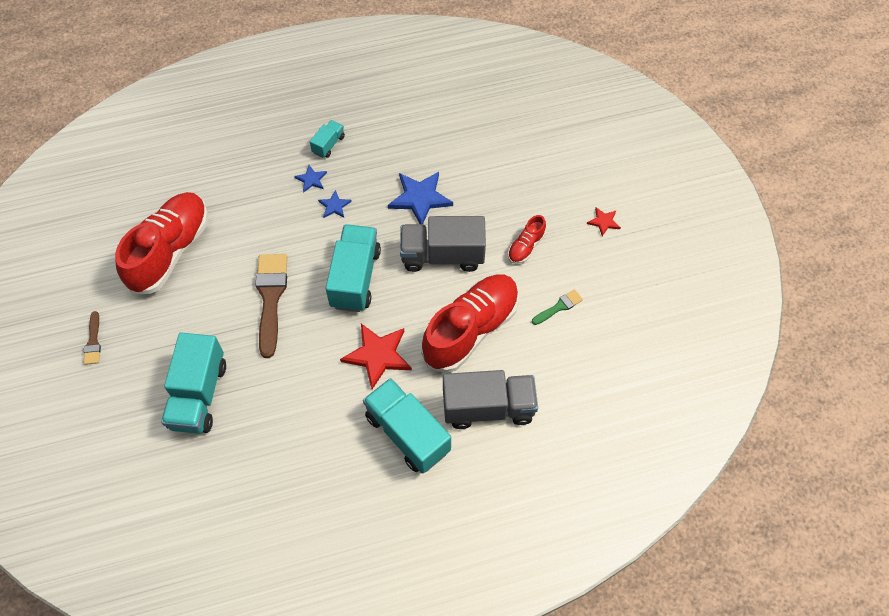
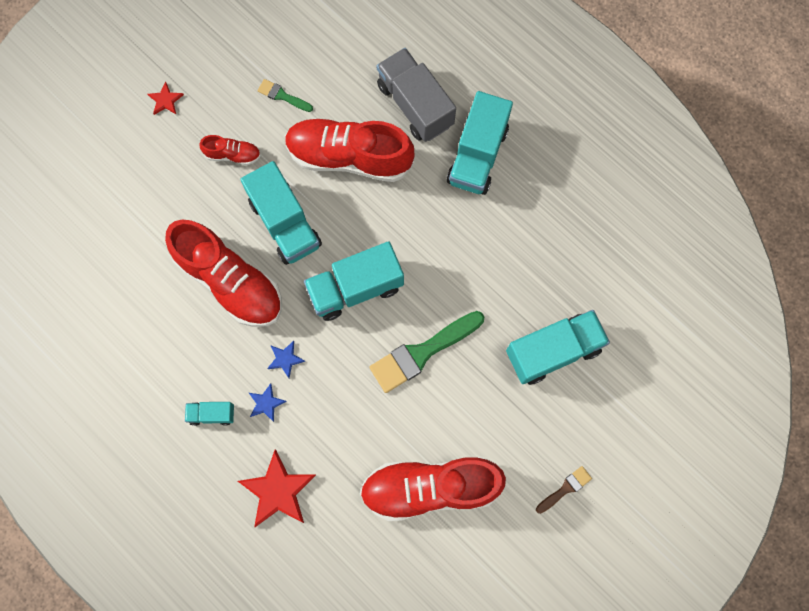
camera: 120 degrees left, 15 degrees up
brown brush [255,254,287,358] -> green brush [369,311,484,393]
red star [340,324,412,389] -> red star moved to [238,449,316,527]
blue star [388,172,453,224] -> red shoe [165,220,282,327]
grey truck [400,216,486,272] -> turquoise truck [240,161,322,265]

